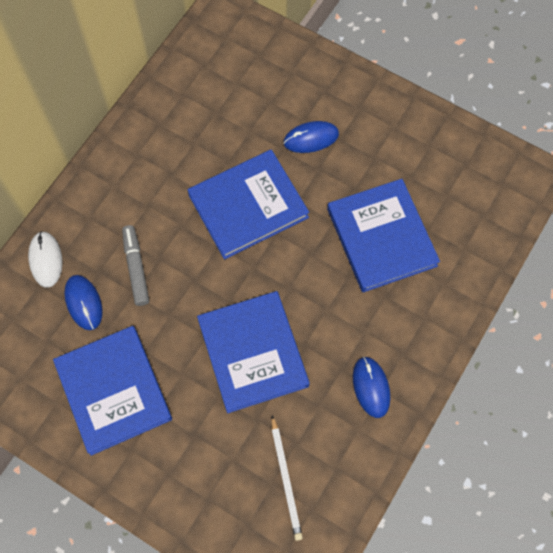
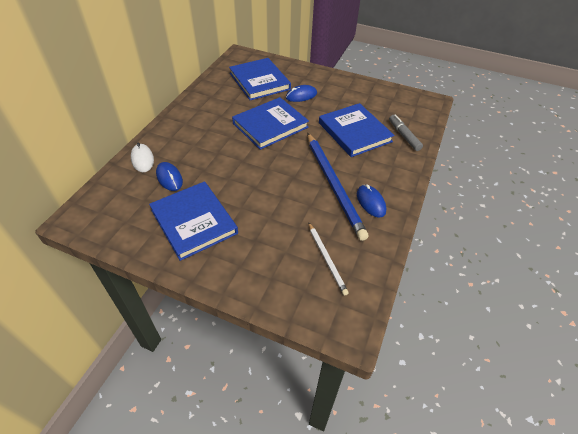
camera: 10 degrees left, 20 degrees down
grey marker [122,225,150,306] -> grey marker moved to [389,115,423,151]
blue book [197,291,310,413] -> blue book moved to [229,58,291,100]
none -> blue pencil [308,133,369,241]

